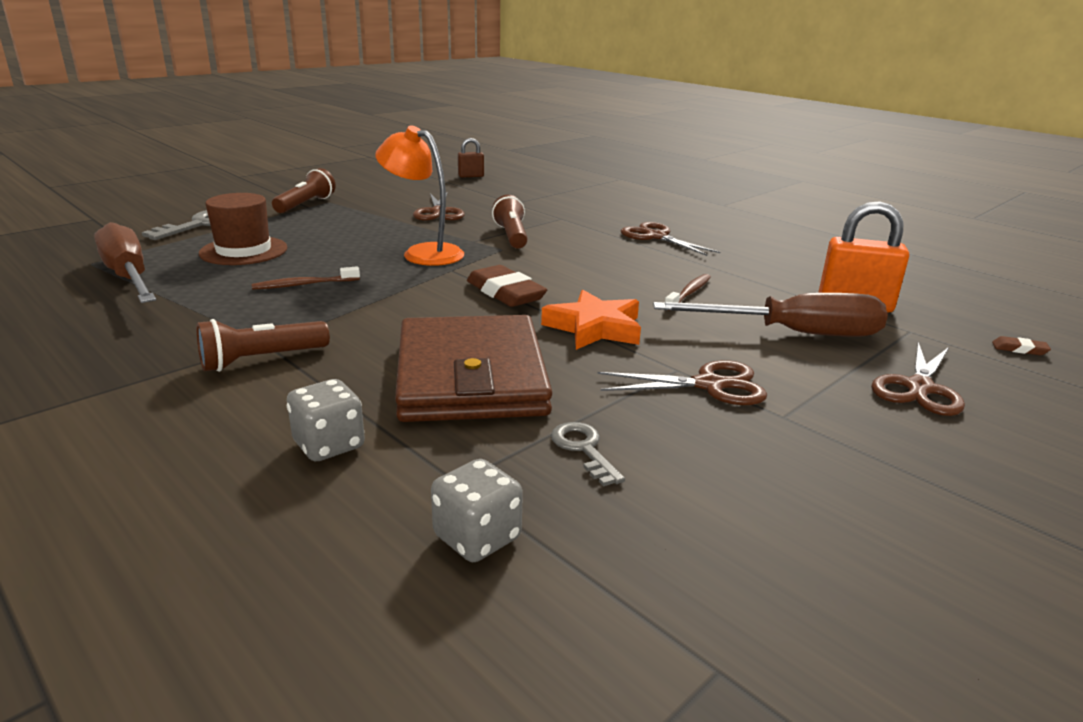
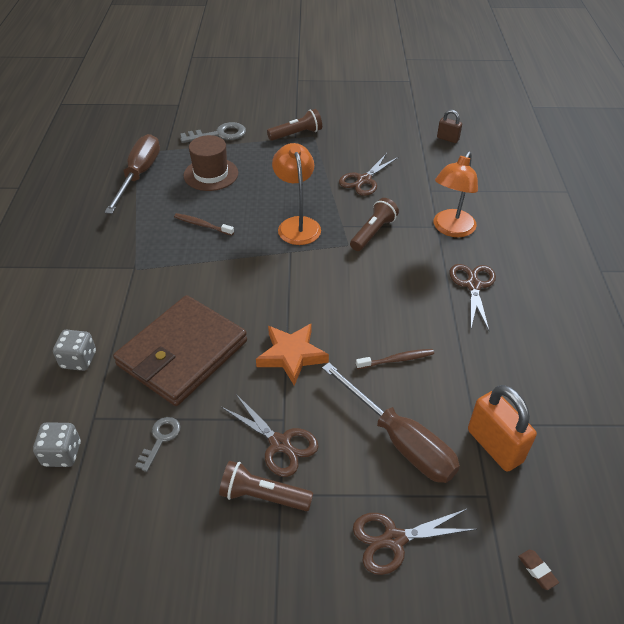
camera: 45 degrees right, 20 degrees up
brown flashlight [196,319,330,372] -> brown flashlight moved to [219,461,313,511]
brown eraser [467,265,547,307] -> none
none -> orange lamp [434,151,478,237]

